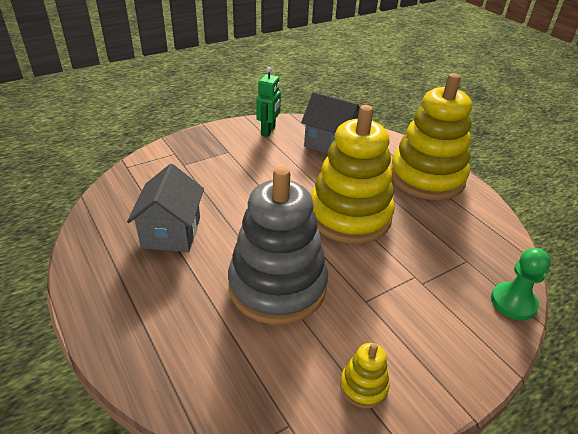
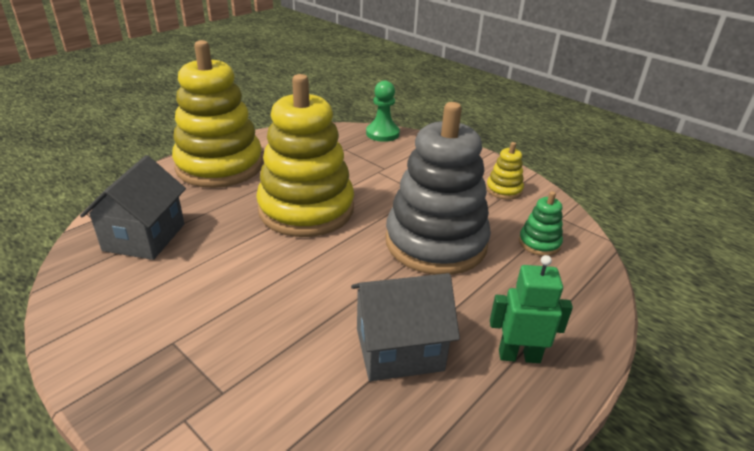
camera: 105 degrees left, 5 degrees down
green robot [256,67,281,137] -> green robot moved to [490,255,573,363]
none -> green stacking toy [519,191,563,256]

